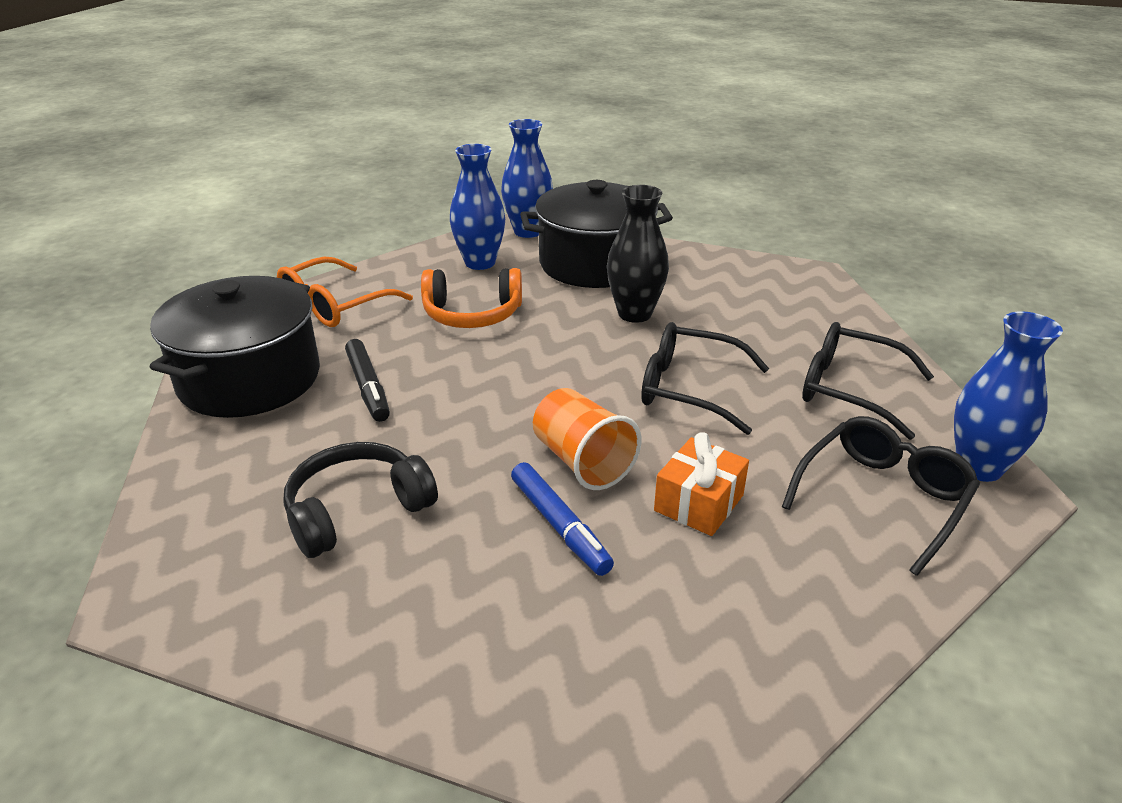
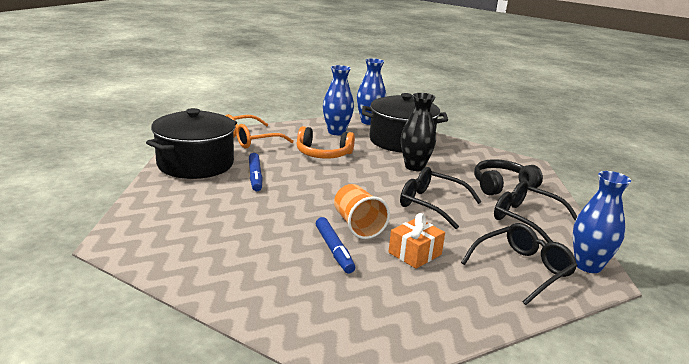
camera: 10 degrees right, 10 degrees down
black headphones [283,442,438,558] -> black headphones moved to [474,159,543,195]
black marker [345,339,390,422] -> blue marker [249,153,263,191]

